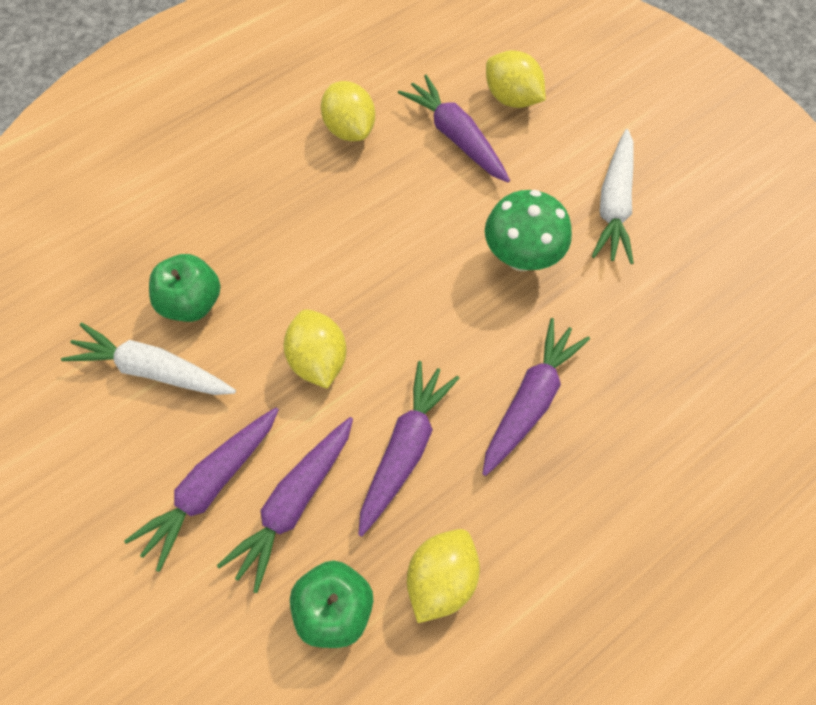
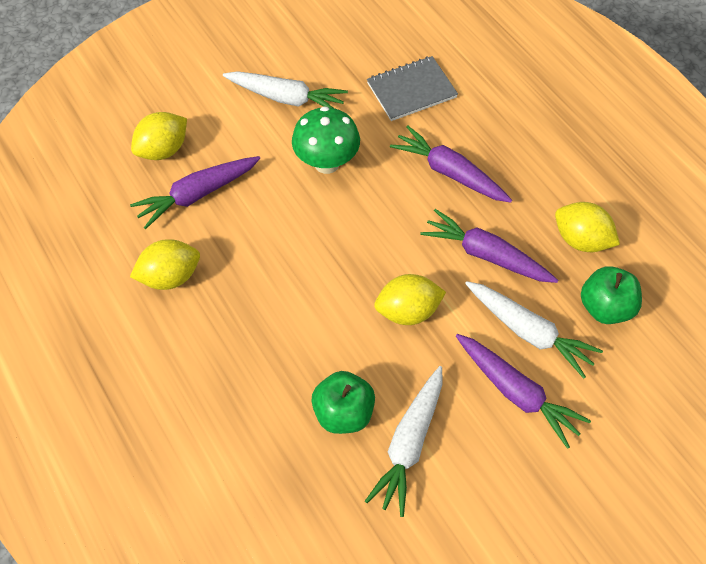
camera: 85 degrees left, 5 degrees down
purple carrot [217,417,353,593] -> white carrot [465,281,603,379]
none -> grey notebook [367,56,458,121]

